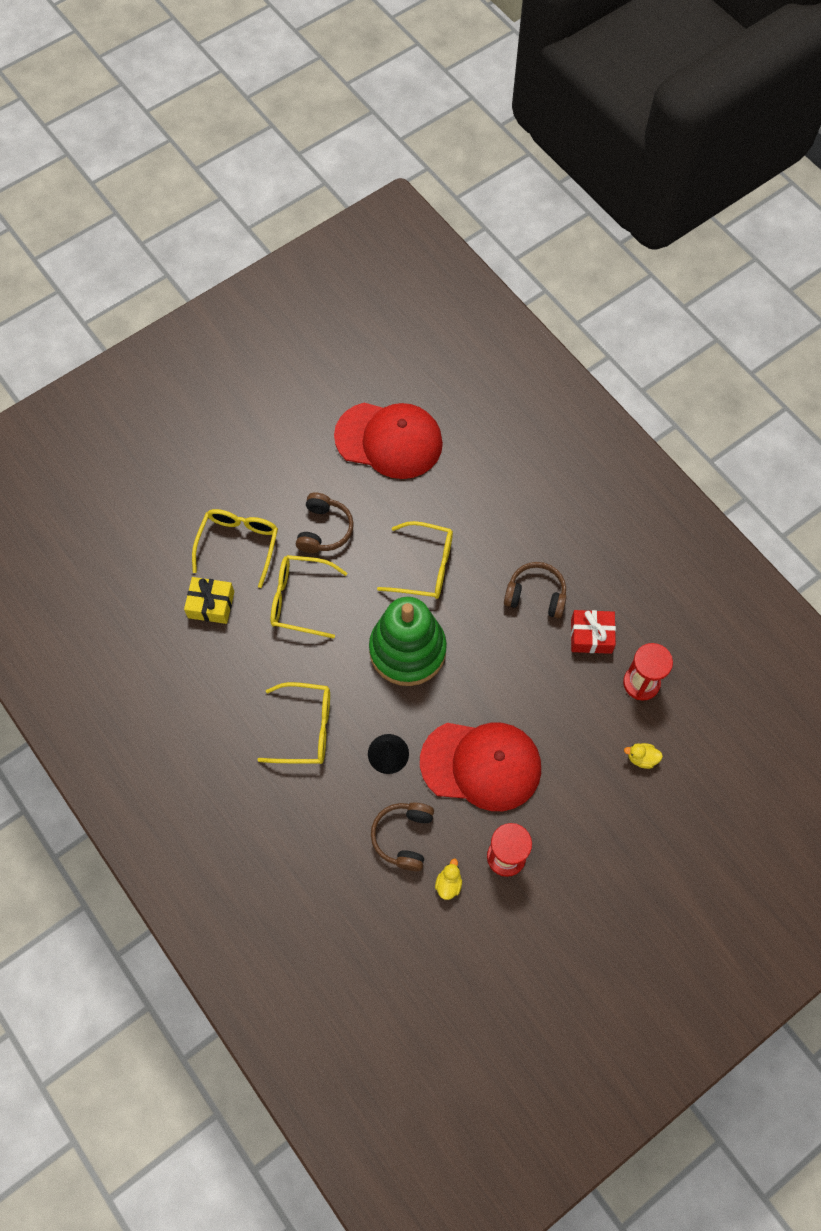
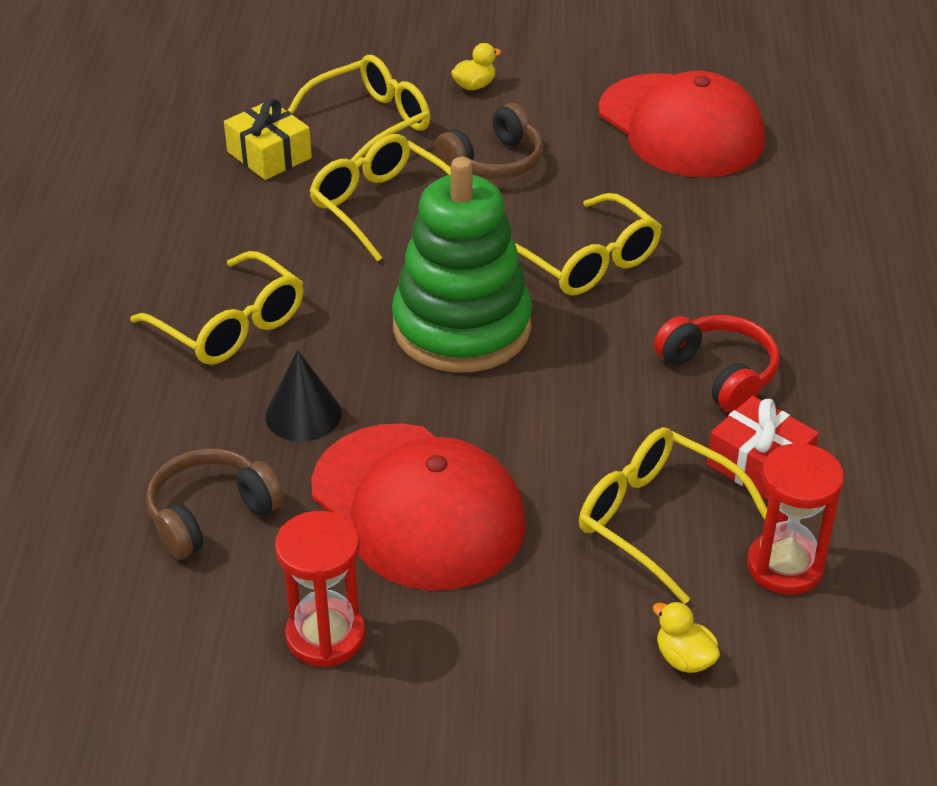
camera: 40 degrees right, 25 degrees down
yellow duck [435,859,462,900] -> yellow duck moved to [451,43,501,90]
brown headphones [504,562,567,619] -> red headphones [654,315,780,413]
none -> yellow glasses [579,427,767,604]

